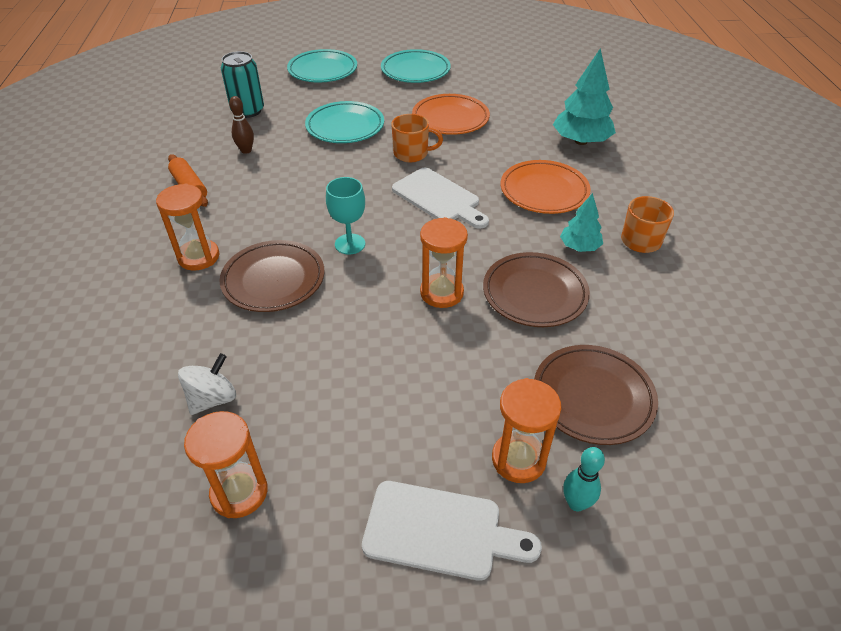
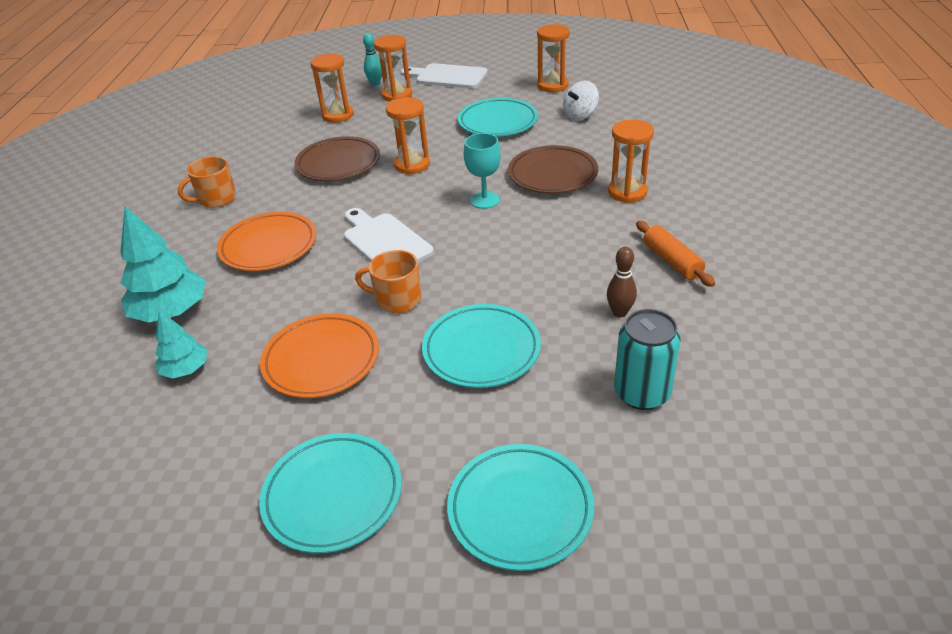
camera: 170 degrees left, 5 degrees down
brown plate [534,345,658,445] -> orange hourglass [310,53,353,123]
turquoise tree [560,193,603,252] -> turquoise tree moved to [155,310,208,379]
none -> turquoise plate [458,98,538,137]

